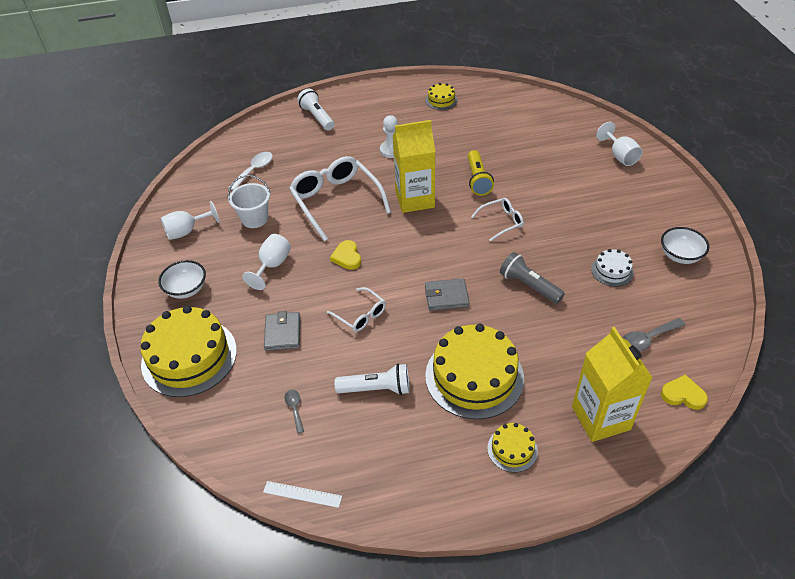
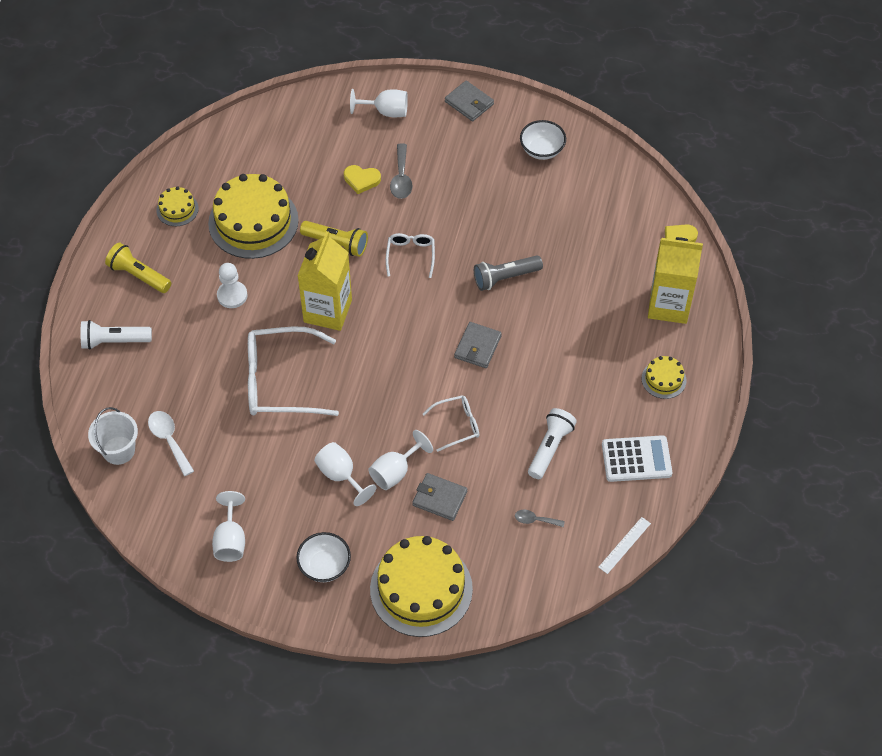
camera: 65 degrees left, 10 degrees up
white bucket [228,175,270,228] -> white bucket moved to [88,407,138,465]
yellow heart [330,240,361,270] -> yellow heart moved to [344,165,381,194]
yellow cake [425,324,524,419] -> yellow cake moved to [208,174,299,259]
white cake [591,249,634,287] -> none
grey spoon [622,318,686,352] -> grey spoon moved to [390,143,413,199]
none -> yellow flashlight [105,242,171,293]
none -> white goblet [368,430,433,490]
none -> grey wallet [445,81,494,121]
none -> white calculator [602,435,672,482]

